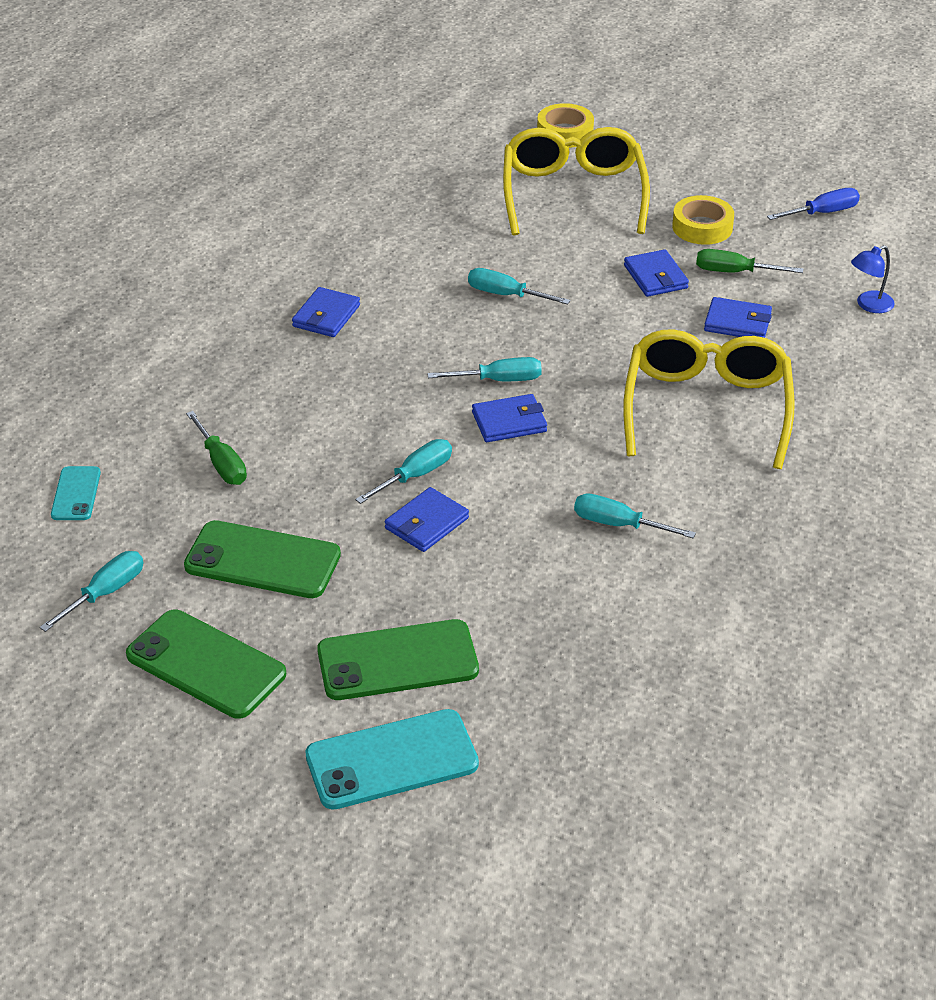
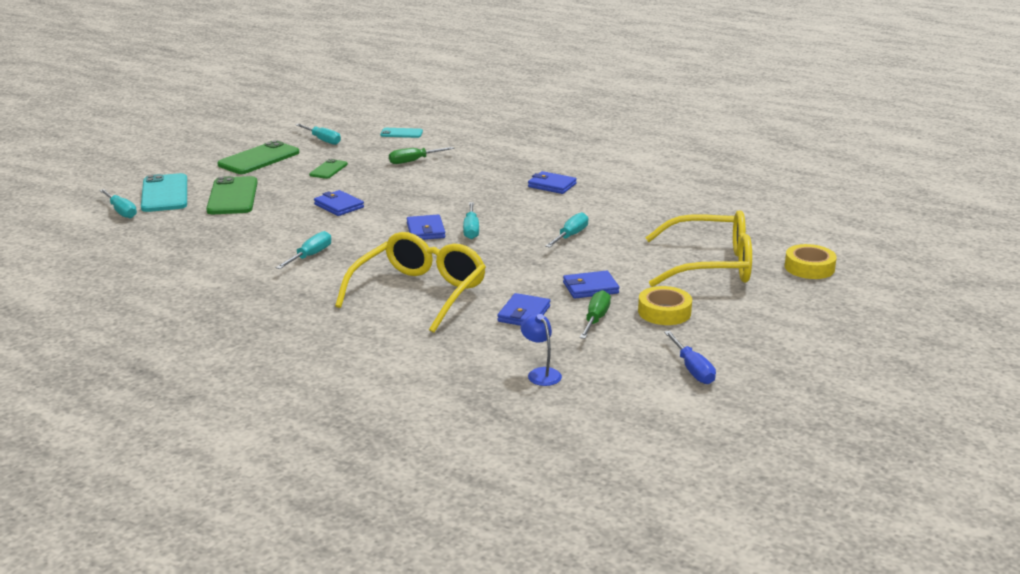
camera: 95 degrees right, 15 degrees down
green phone [184,520,341,598] -> green phone [309,159,348,179], size x0.55
turquoise screwdriver [355,439,452,504] -> turquoise screwdriver moved to [100,189,137,218]
yellow glasses [623,329,795,469] -> yellow glasses turned 75 degrees counterclockwise [335,232,486,333]

